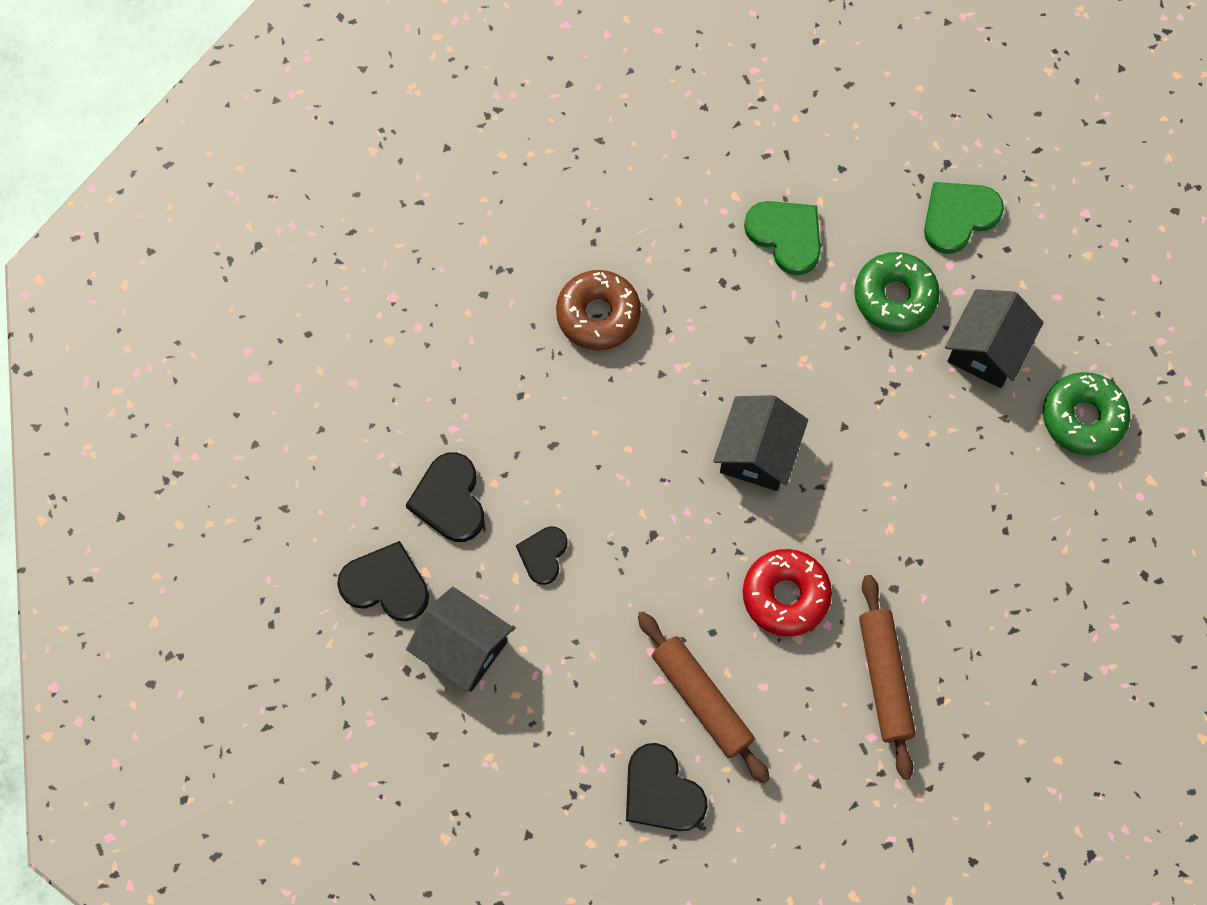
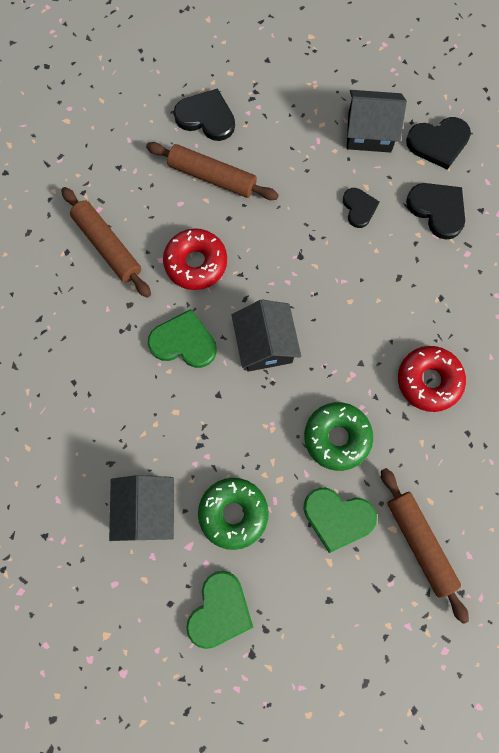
camera: 150 degrees right, 5 degrees up
brown donut [556,270,641,351] -> red donut [398,346,466,412]
green donut [1043,372,1130,455] -> green donut moved to [304,402,373,471]
none -> green heart [148,309,217,368]
none -> brown rolling pin [381,468,469,624]

